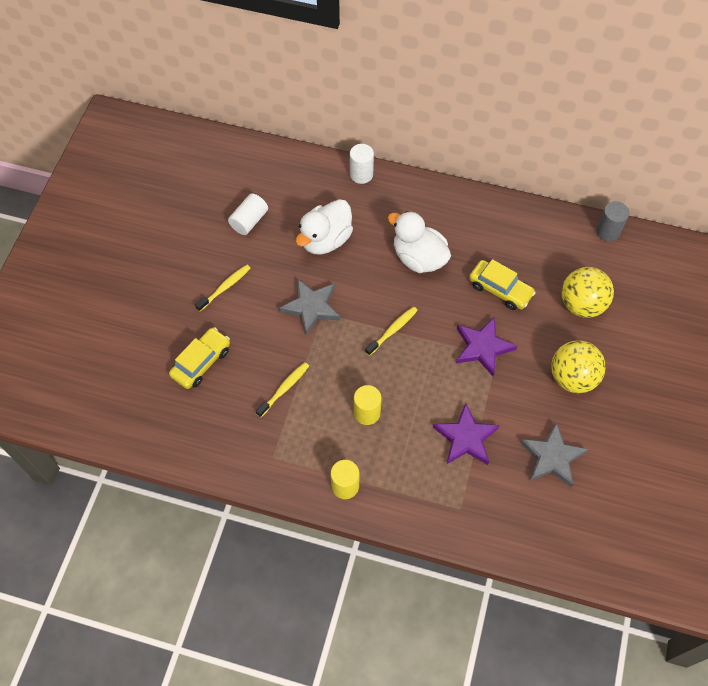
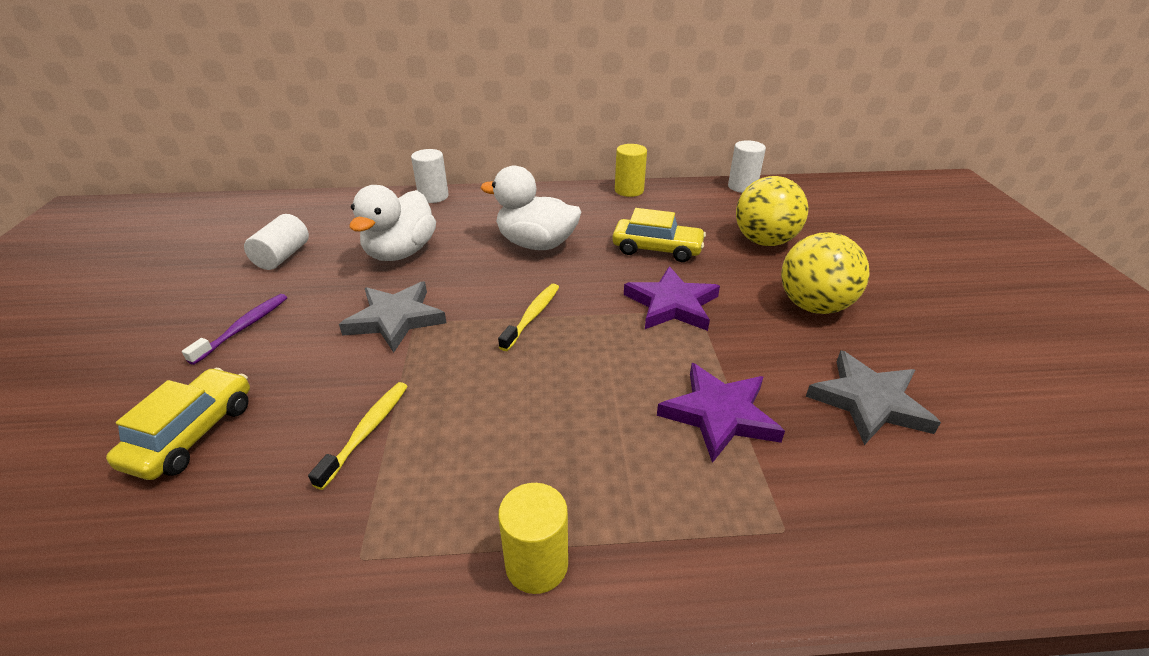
camera: 20 degrees left, 25 degrees down
yellow toothbrush [195,265,251,311] -> purple toothbrush [182,294,287,365]
yellow cylinder [354,385,382,425] -> yellow cylinder moved to [615,144,647,197]
grey cylinder [596,201,629,241] -> white cylinder [728,140,766,193]

